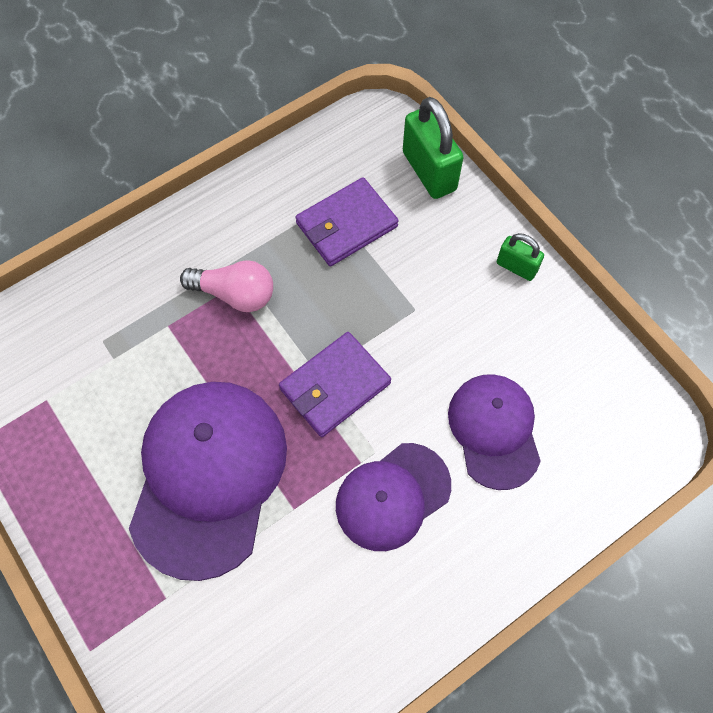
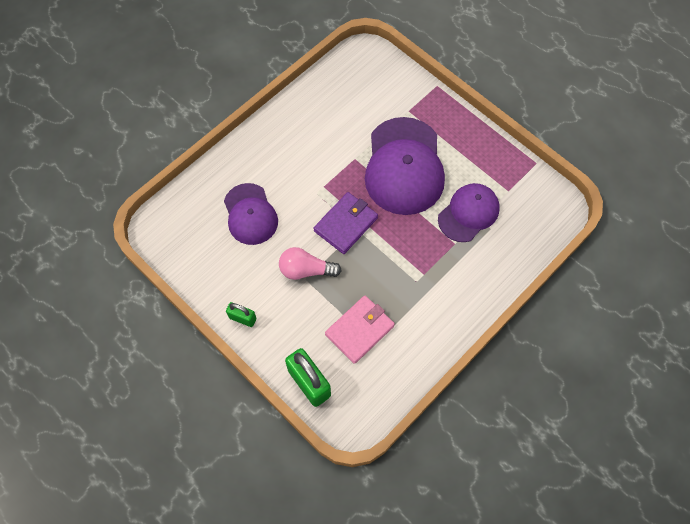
camera: 170 degrees right, 0 degrees up
pink light bulb [180,260,273,312] -> pink light bulb moved to [279,247,342,280]
purple wallet [295,177,399,266] -> pink wallet [325,296,395,364]
purple cap [336,443,451,551] -> purple cap moved to [438,183,500,242]

